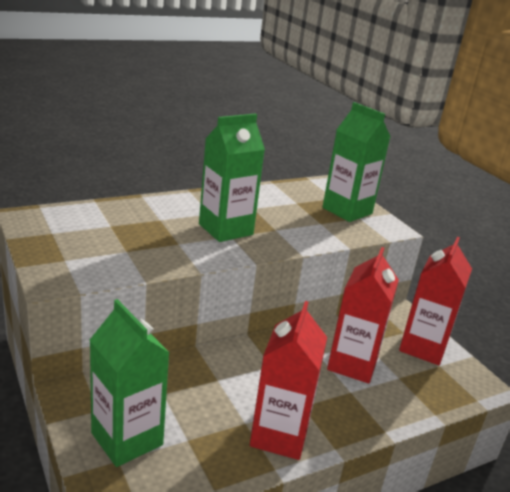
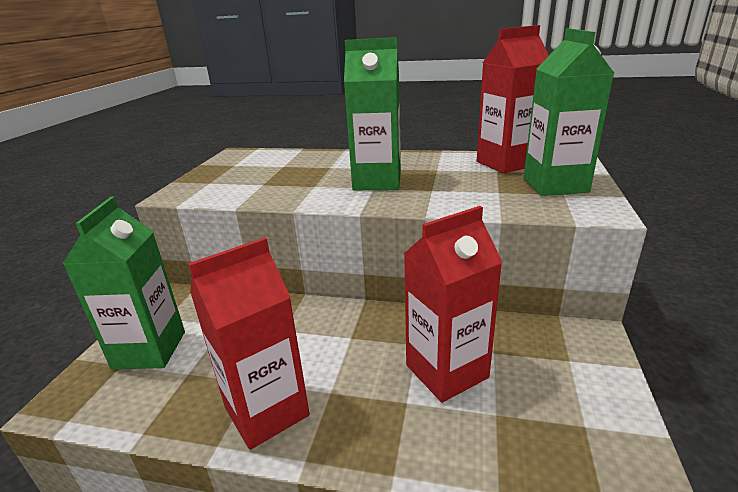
camera: 45 degrees right, 0 degrees up
red carton [399,237,472,365] -> red carton moved to [477,25,549,174]

